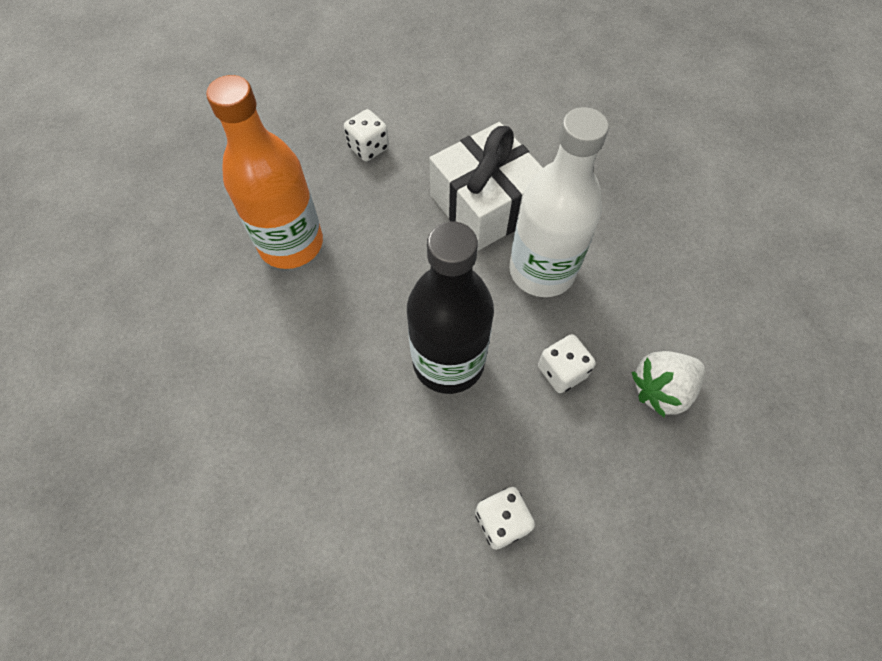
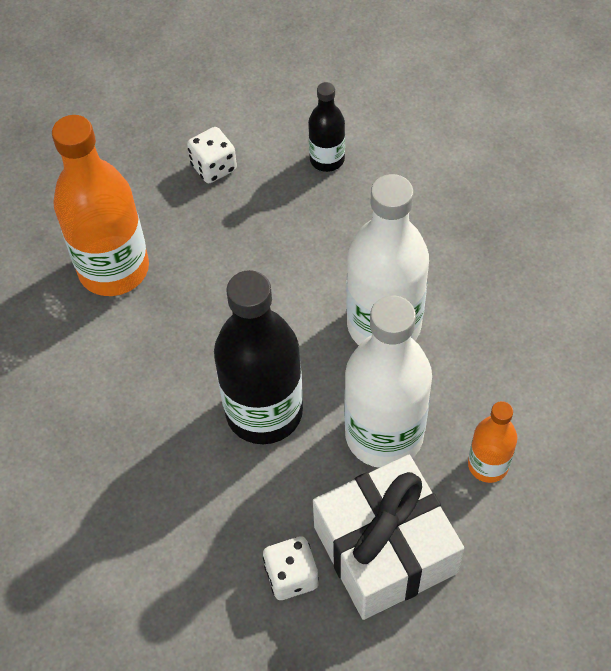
camera: 10 degrees right, 5 degrees down
white gift [429,122,543,251] -> white gift moved to [313,455,464,620]
white dice [538,334,596,393] -> white bottle [344,295,432,468]
white strawberry [631,351,705,417] -> orange bottle [468,401,517,483]
none -> black bottle [308,82,345,172]

